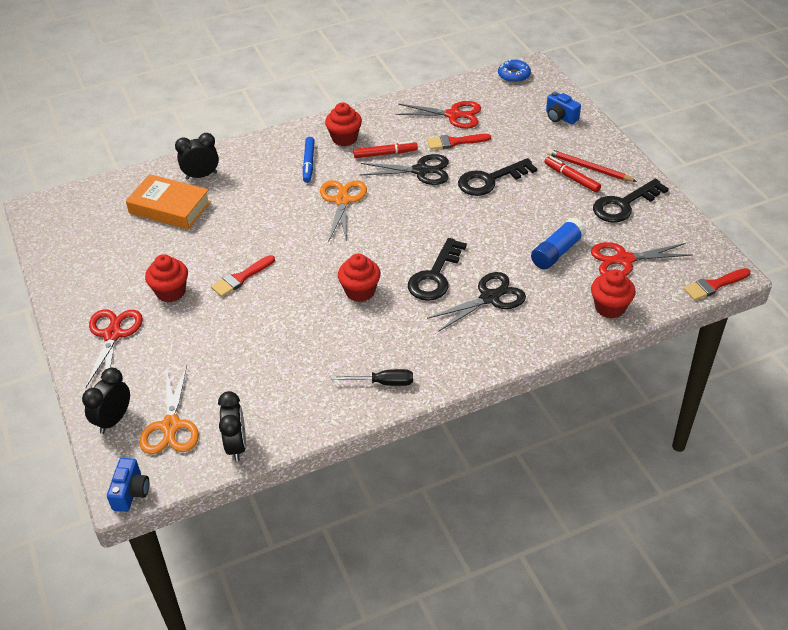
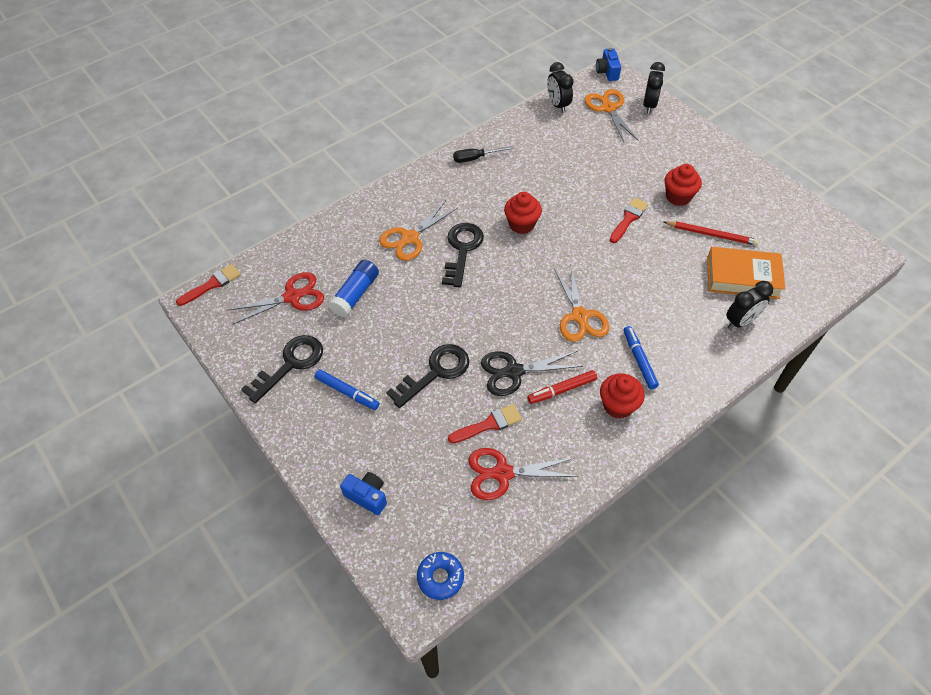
camera: 165 degrees right, 10 degrees up
red scissors [86,309,143,387] -> none
black scissors [427,272,526,332] -> orange scissors [379,201,458,261]
red marker [544,156,601,192] -> blue marker [315,369,379,410]
red pencil [547,149,637,182] -> red pencil moved to [664,221,759,246]
red cupcake [591,269,636,319] -> none

